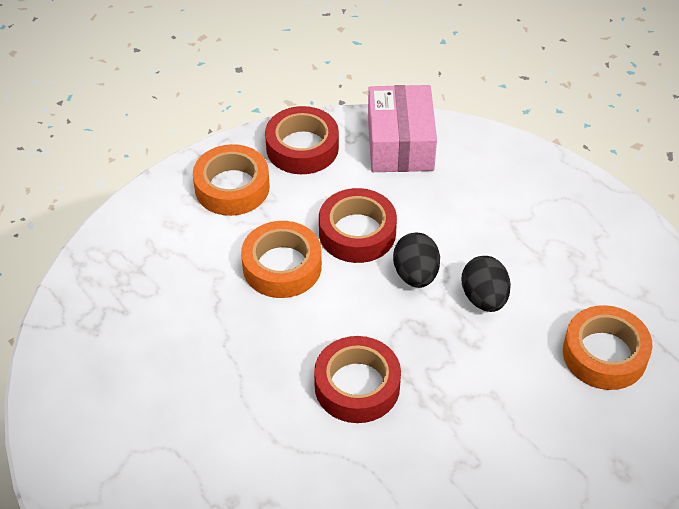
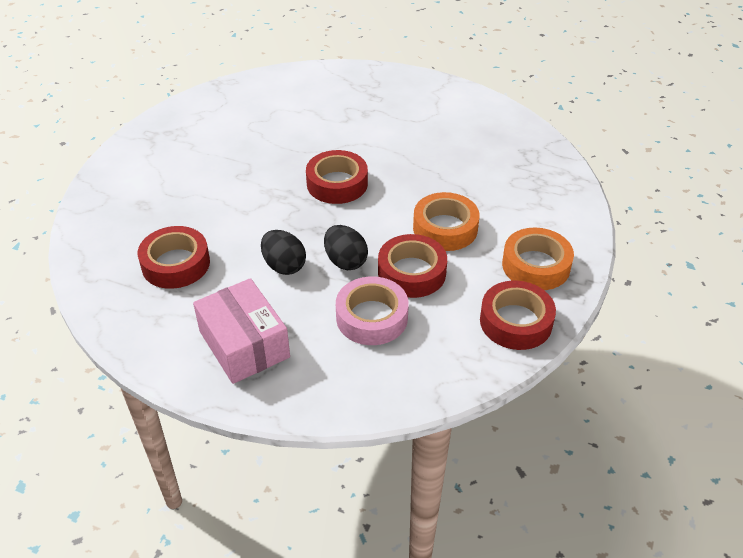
camera: 150 degrees right, 5 degrees down
pink box [368,85,437,172] -> pink box moved to [193,278,290,384]
orange tape [563,305,652,390] -> red tape [138,226,210,289]
none -> pink tape [336,277,409,345]

